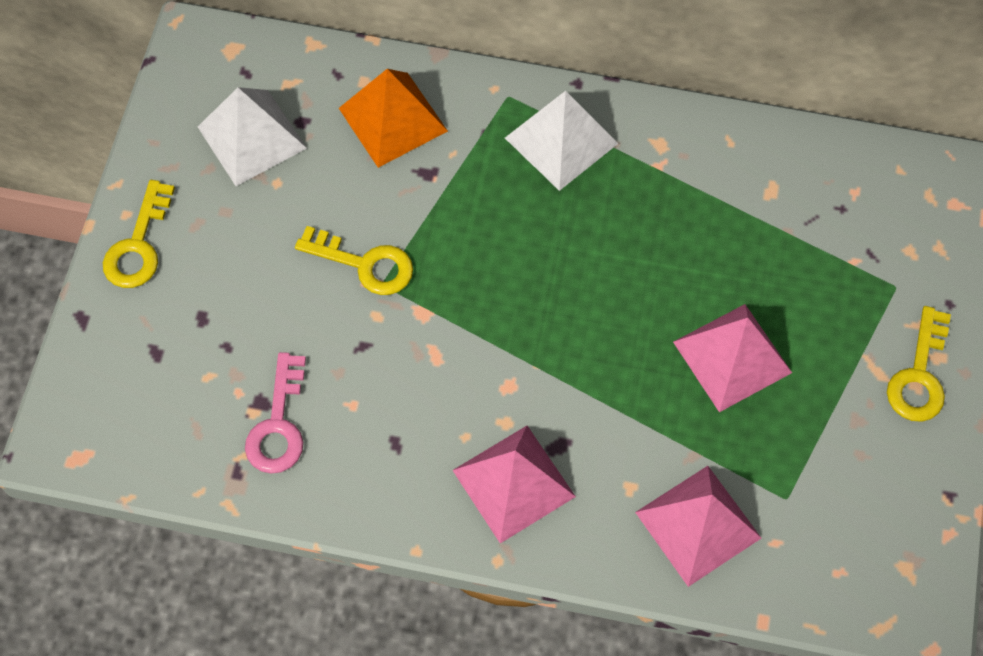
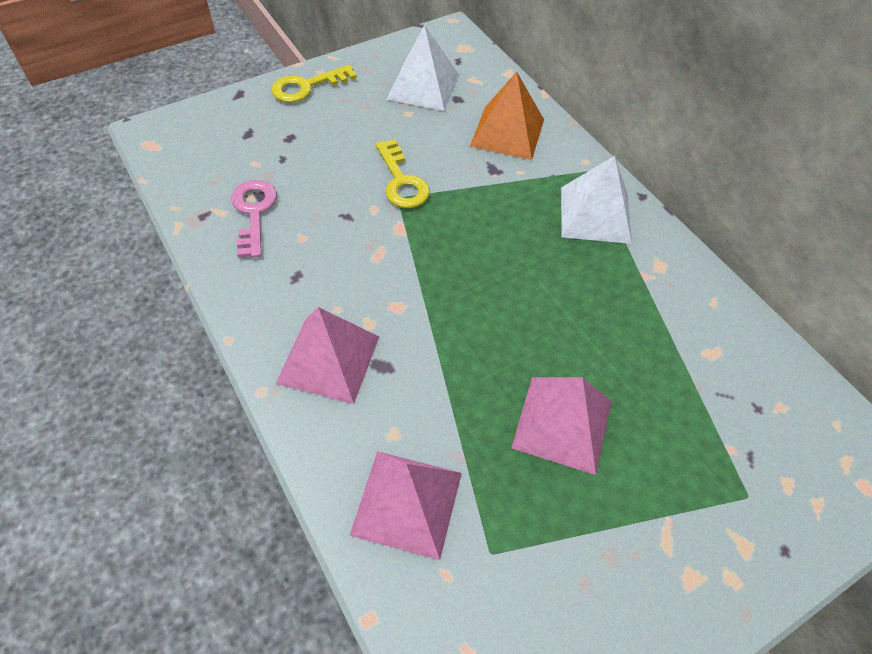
camera: 45 degrees right, 10 degrees down
pink key [245,352,306,474] -> pink key turned 120 degrees clockwise [231,180,277,258]
yellow key [887,306,951,422] -> none

